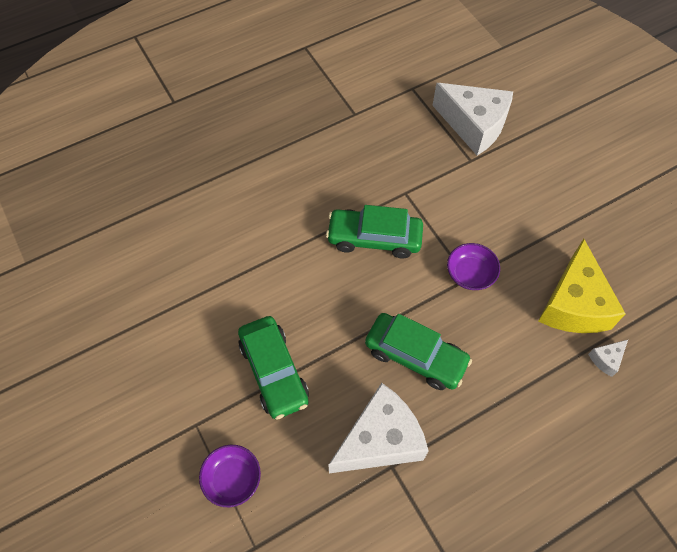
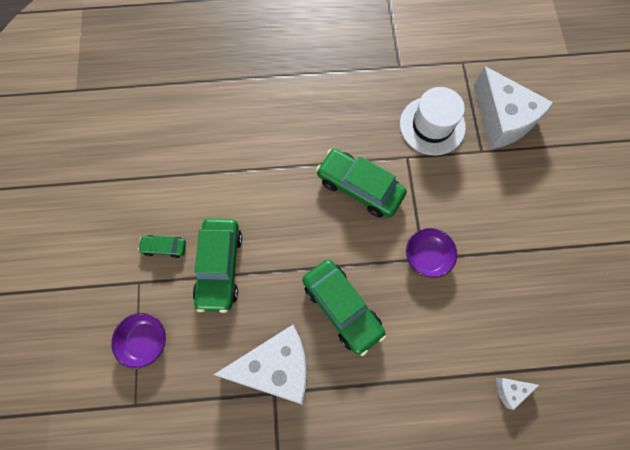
camera: 25 degrees right, 10 degrees up
yellow cheese [538,239,625,333] -> none
none -> green car [138,235,186,258]
none -> white hat [400,87,466,156]

